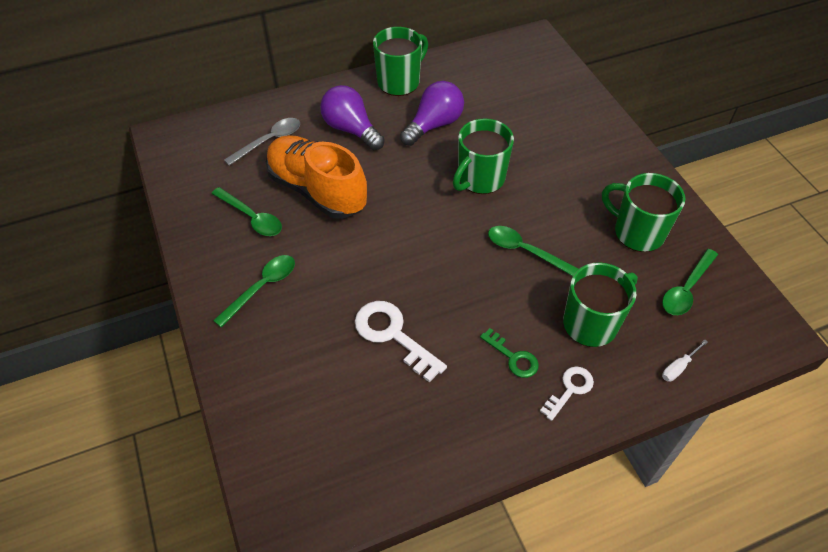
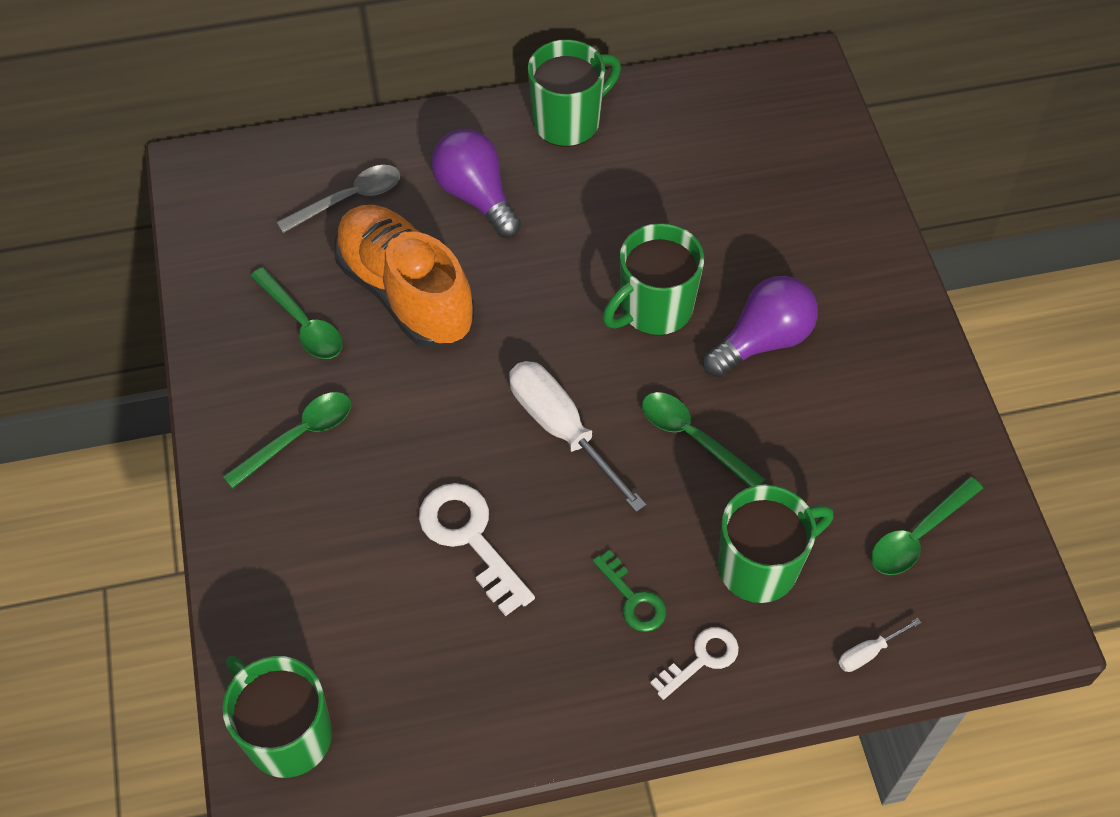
camera: 10 degrees right, 5 degrees up
purple light bulb [400,81,464,146] -> purple light bulb moved to [703,276,818,378]
green mug [602,173,685,252] -> green mug moved to [222,656,332,778]
none -> white screwdriver [509,361,646,512]

